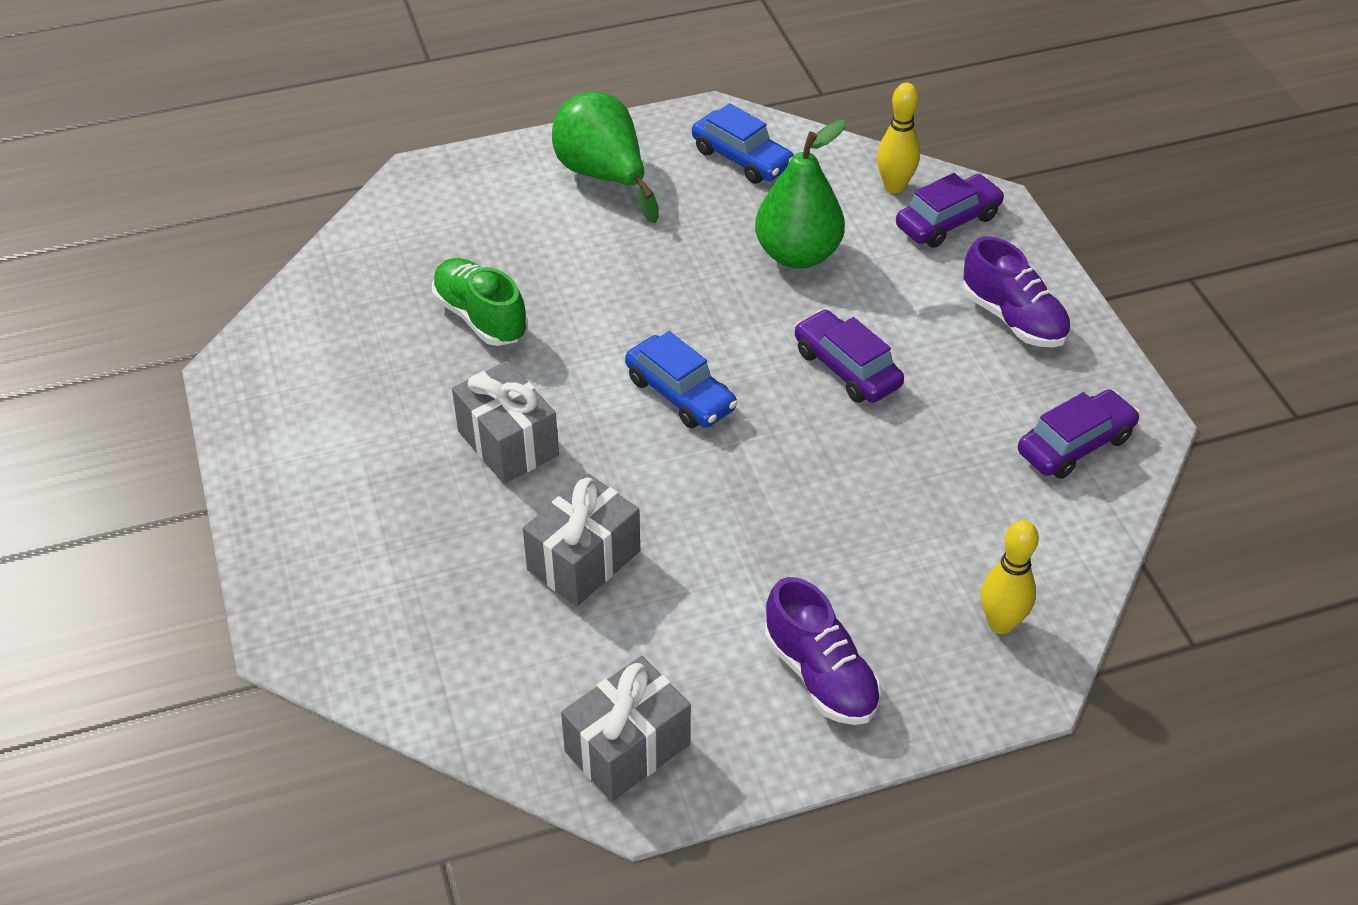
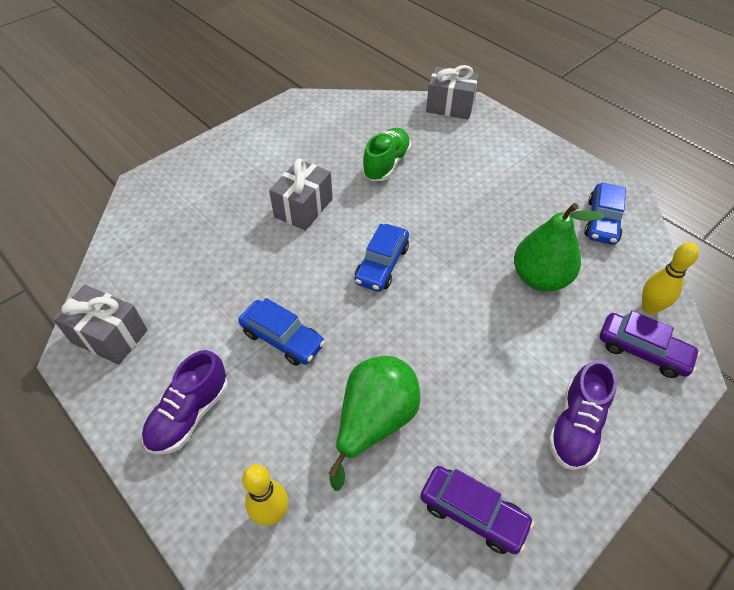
camera: 65 degrees right, 5 degrees up
grey gift [523,474,640,606] -> grey gift moved to [426,65,479,120]
green pear [552,92,659,223] -> green pear moved to [328,356,420,491]
purple car [794,309,904,403] -> none
none -> blue car [238,298,325,366]

